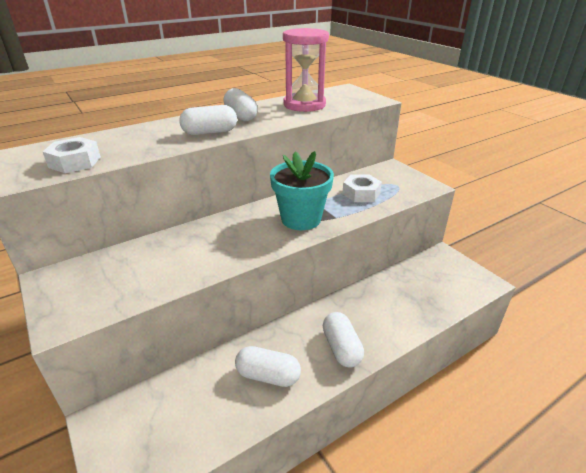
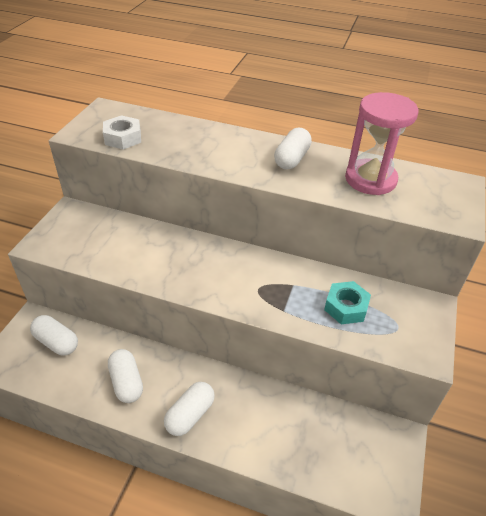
camera: 50 degrees right, 10 degrees up
white capsule [179,105,237,135] -> white capsule moved to [30,315,78,355]
turquoise flower pot [270,151,334,230] -> none
white nut [342,174,382,202] -> turquoise nut [324,281,371,324]

